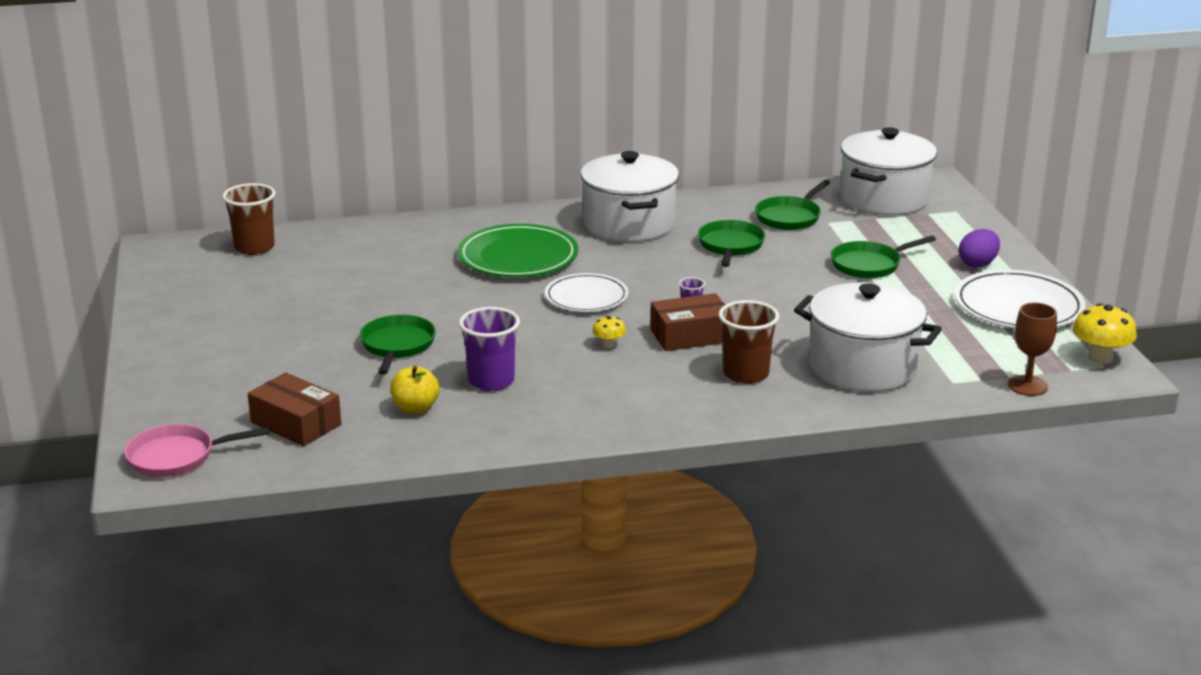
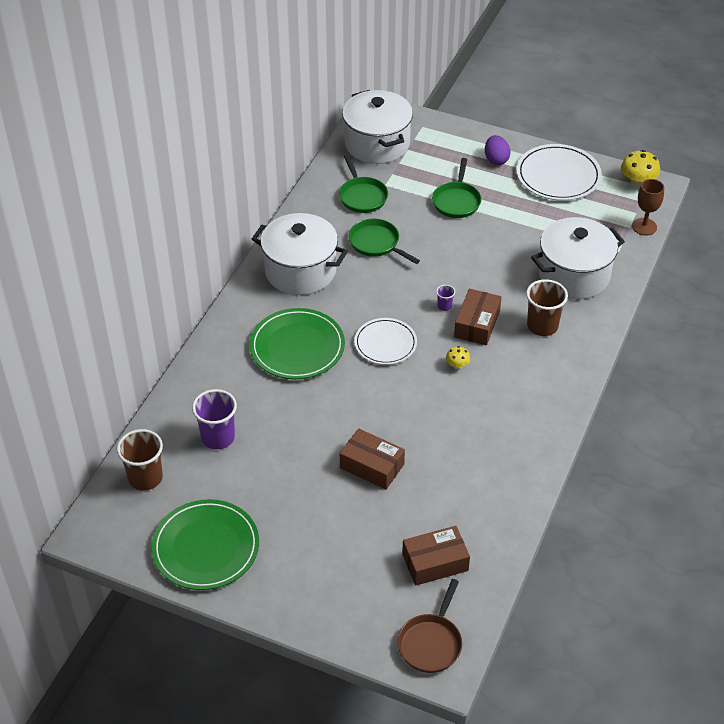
camera: 55 degrees left, 20 degrees up
pink pan [124,424,269,477] -> brown pan [397,579,462,673]
green pan [359,315,436,375] -> brown box [340,428,405,490]
yellow apple [390,366,440,414] -> none
purple cup [459,307,520,391] -> purple cup moved to [192,389,237,449]
none -> green plate [151,499,259,590]

